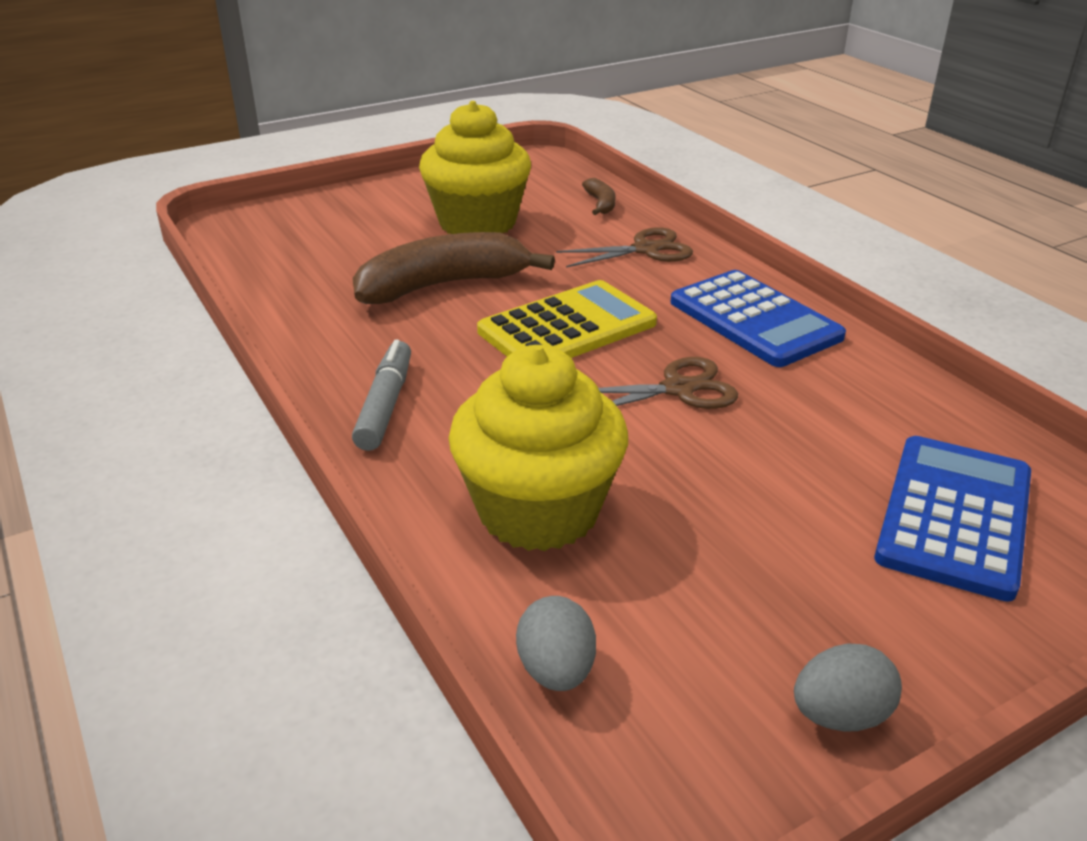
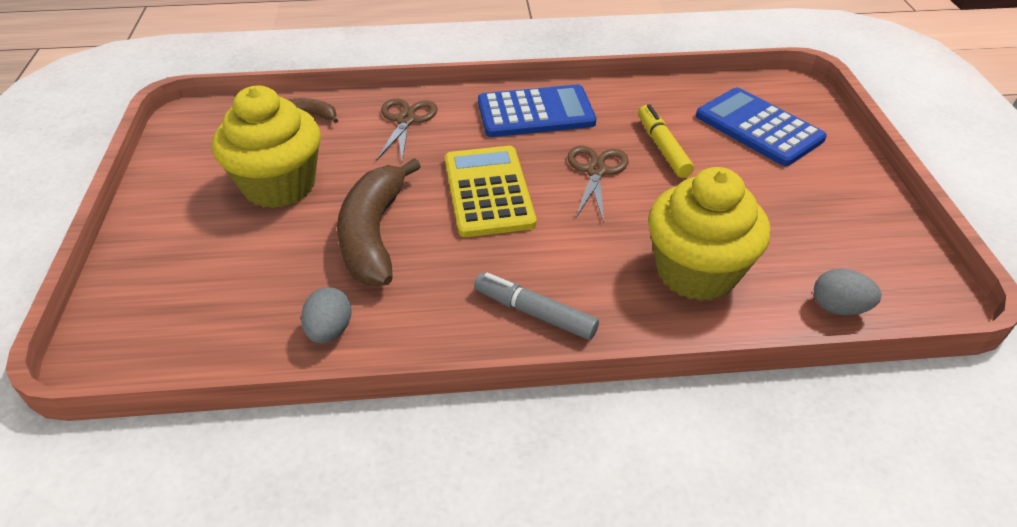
camera: 65 degrees left, 10 degrees up
grey egg [794,643,902,732] -> grey egg moved to [301,287,351,343]
none -> yellow marker [638,104,694,178]

